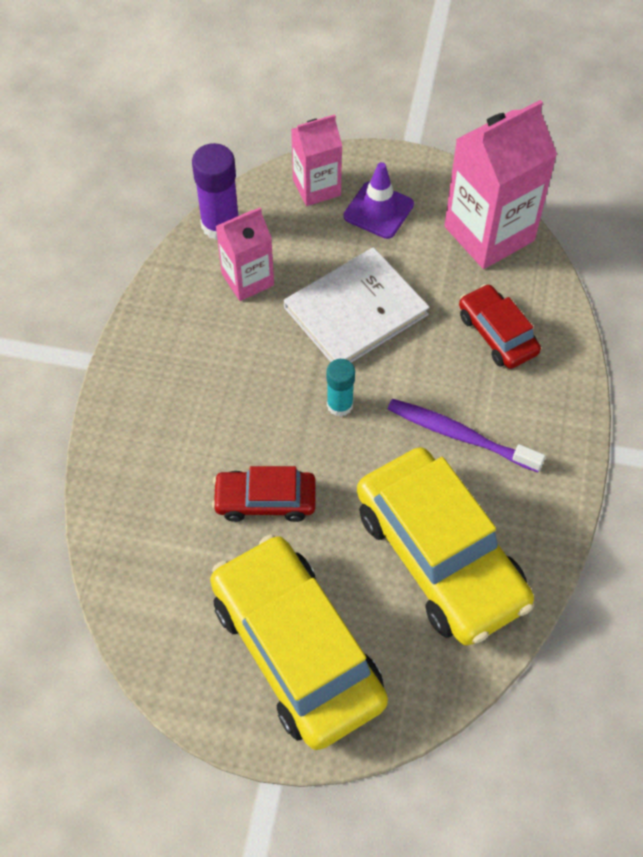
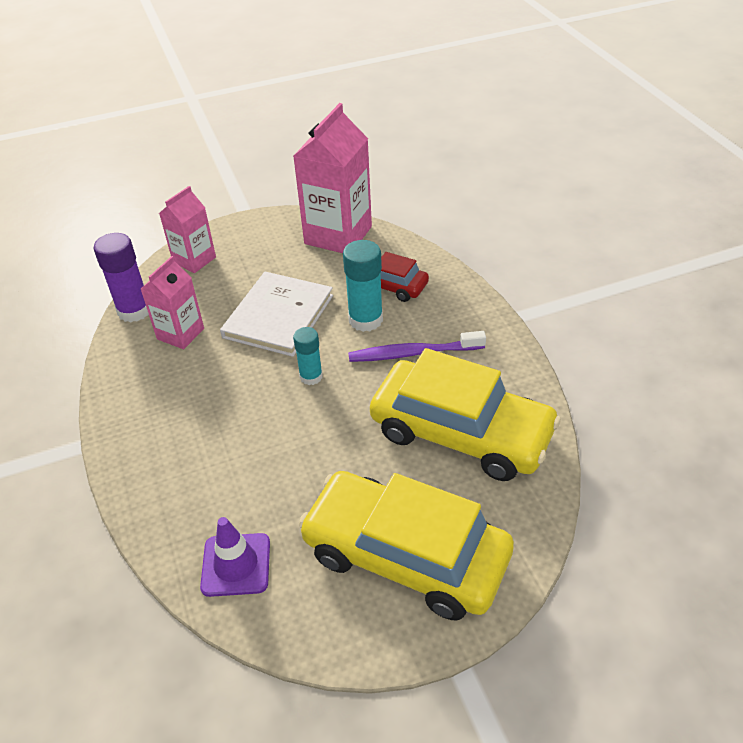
camera: 30 degrees left, 15 degrees down
red car [212,466,316,522] -> none
purple traffic cone [344,162,414,239] -> purple traffic cone moved to [200,517,270,597]
none -> turquoise glue stick [343,240,383,332]

